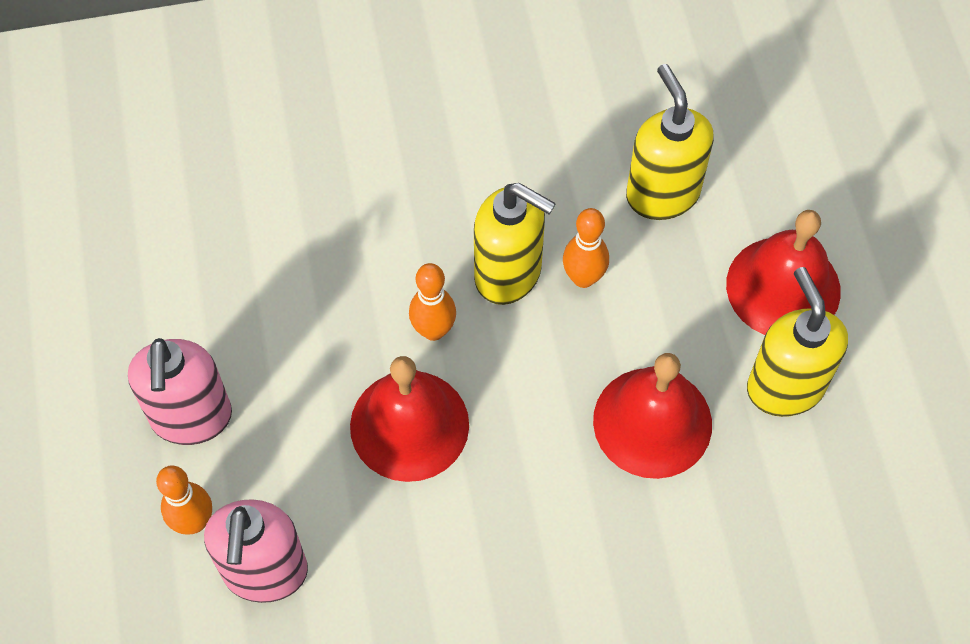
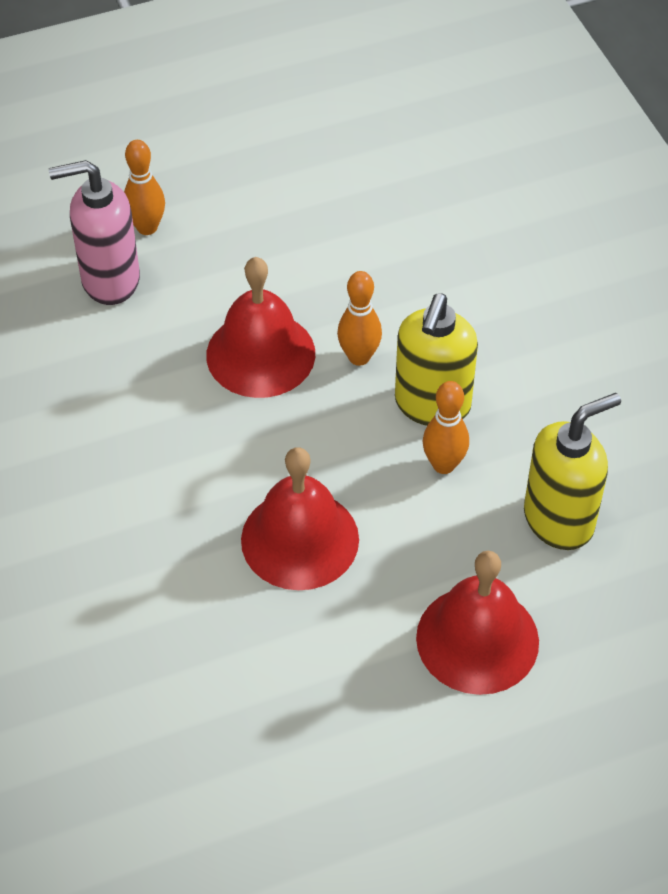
camera: 80 degrees right, 10 degrees down
pink soap dispenser [128,338,232,445] -> none
yellow soap dispenser [747,267,848,417] -> none

